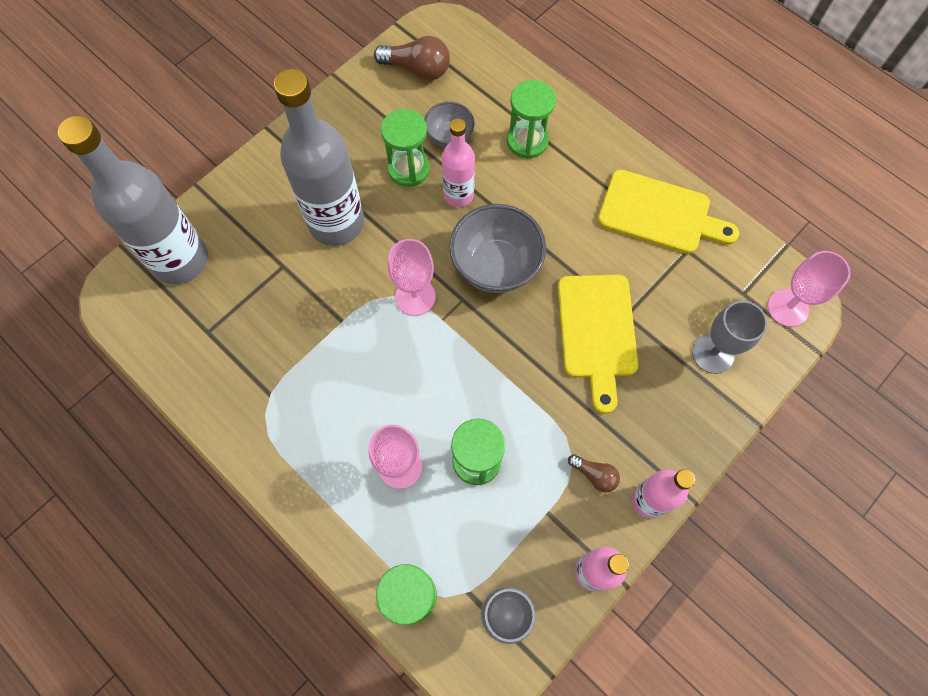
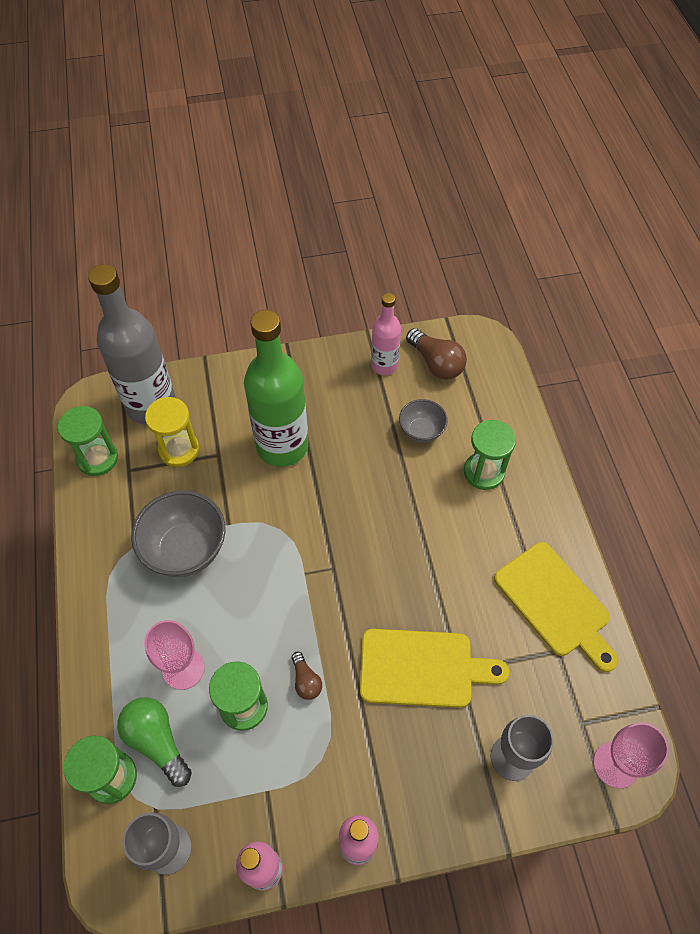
camera: 35 degrees right, 10 degrees down
grey bottle [274,69,364,246] -> green bottle [244,310,308,467]
green hourglass [381,109,430,187] -> green hourglass moved to [58,406,118,476]
pink goblet [388,239,436,316] -> none
pink bottle [442,118,475,207] -> pink bottle moved to [371,293,401,375]
grey bowl [449,204,546,293] -> grey bowl moved to [132,490,225,577]
yellow cutting board [558,275,638,414] -> yellow cutting board turned 120 degrees counterclockwise [360,629,509,708]
brown light bulb [568,454,620,492] -> brown light bulb moved to [291,652,322,700]
none -> green light bulb [117,698,192,787]
none -> yellow hourglass [145,397,199,467]

